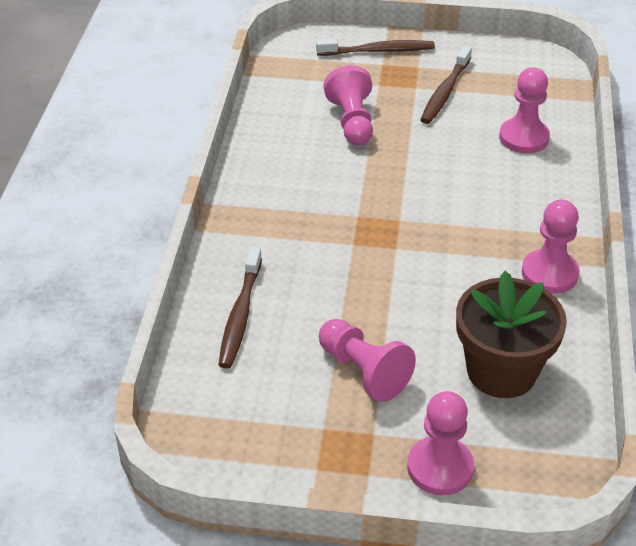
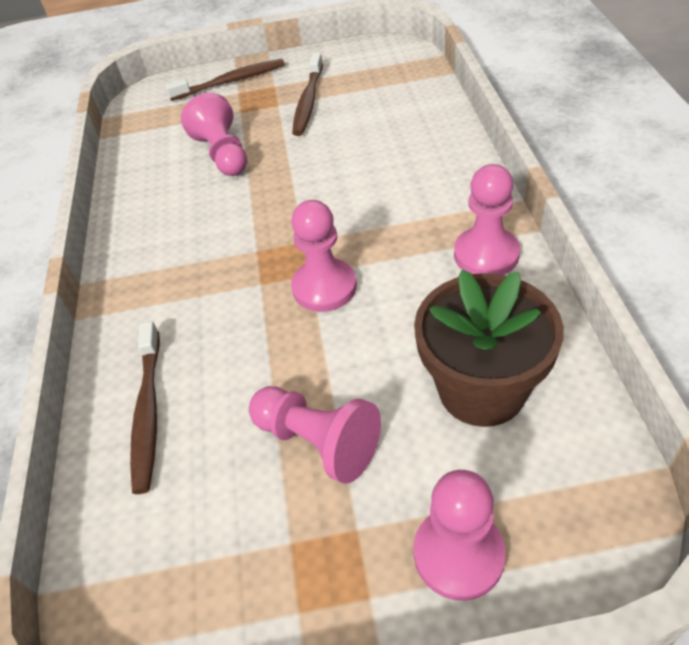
camera: 10 degrees left, 5 degrees up
pink pawn [499,67,550,153] -> pink pawn moved to [291,200,357,312]

